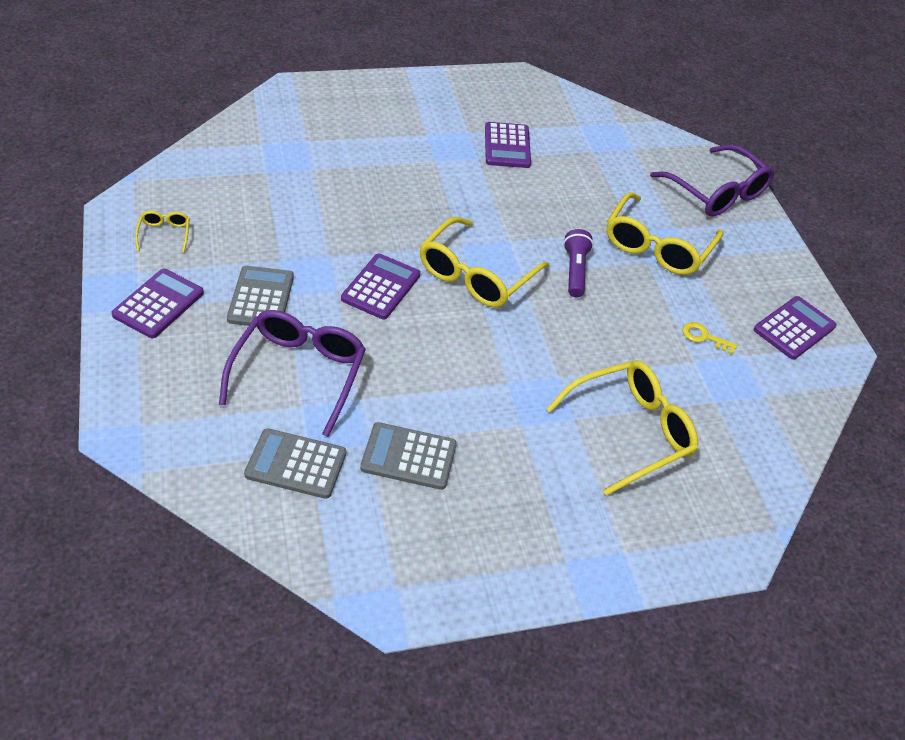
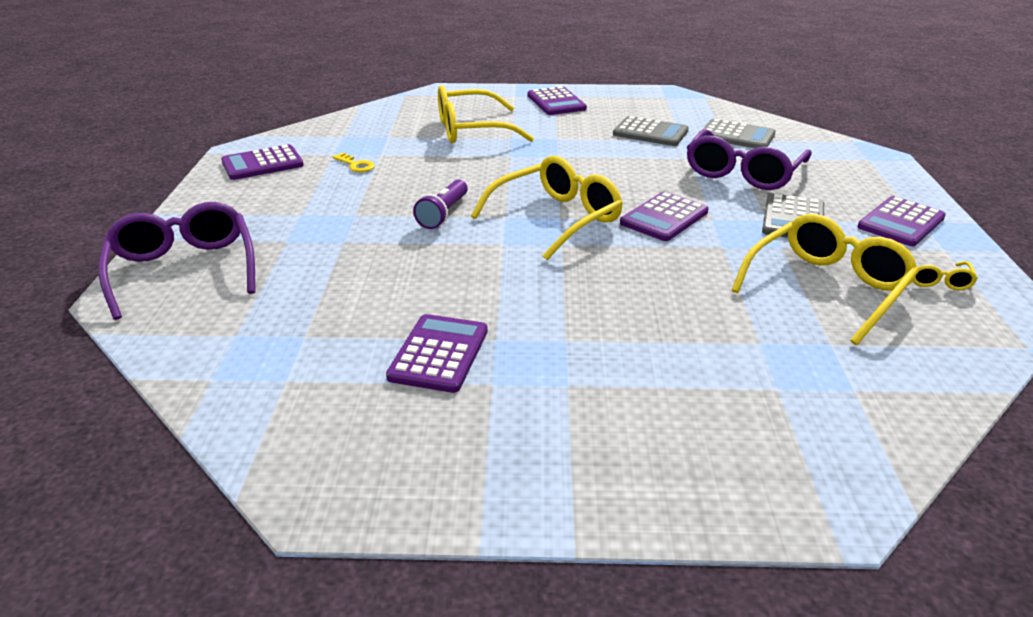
camera: 160 degrees left, 15 degrees down
yellow glasses [607,192,723,275] -> yellow glasses moved to [731,214,919,345]
none -> purple calculator [528,86,587,115]

